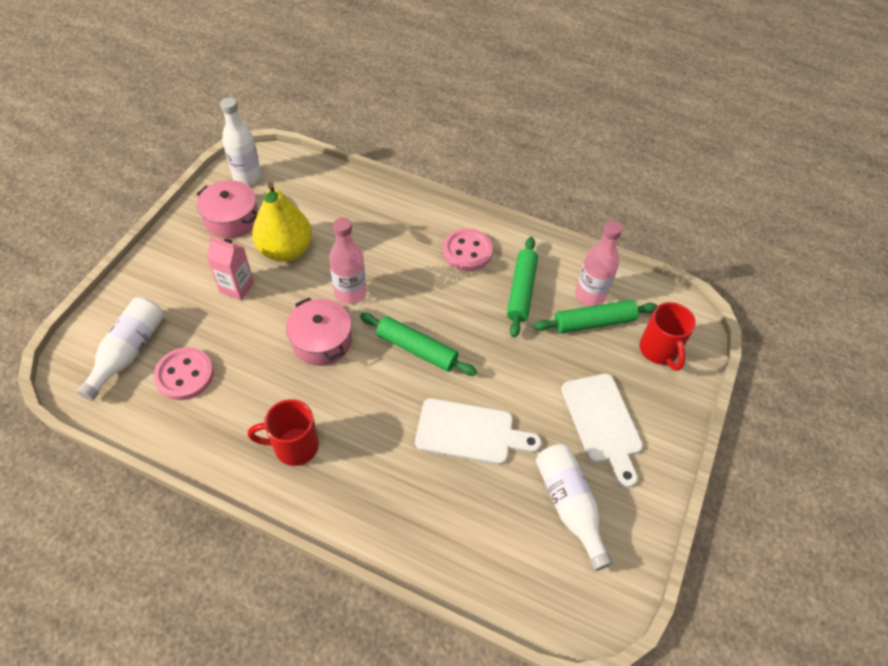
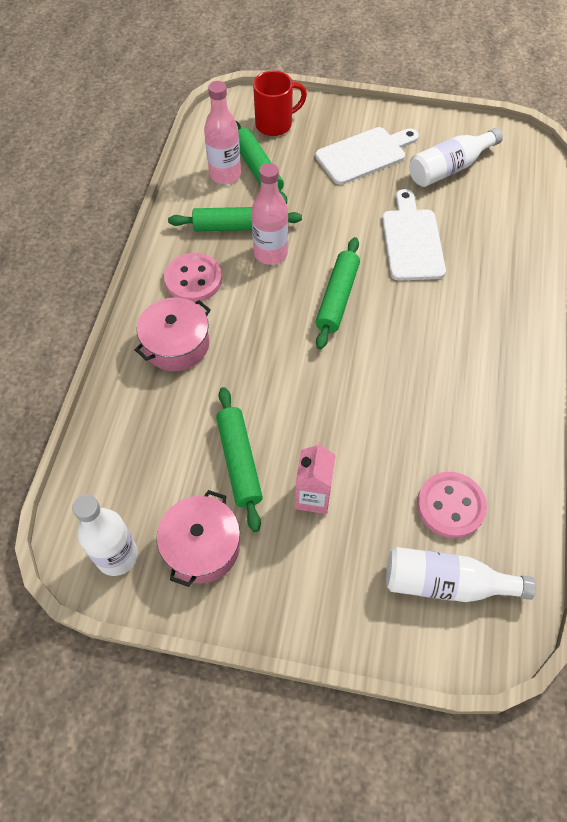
camera: 100 degrees left, 5 degrees up
red mug [248,399,319,466] -> none
yellow pear [252,182,312,262] -> green rolling pin [216,387,263,532]
pink pot [286,298,352,366] -> pink pot moved to [135,297,211,371]
pink bottle [329,217,366,304] -> pink bottle moved to [252,163,288,265]

